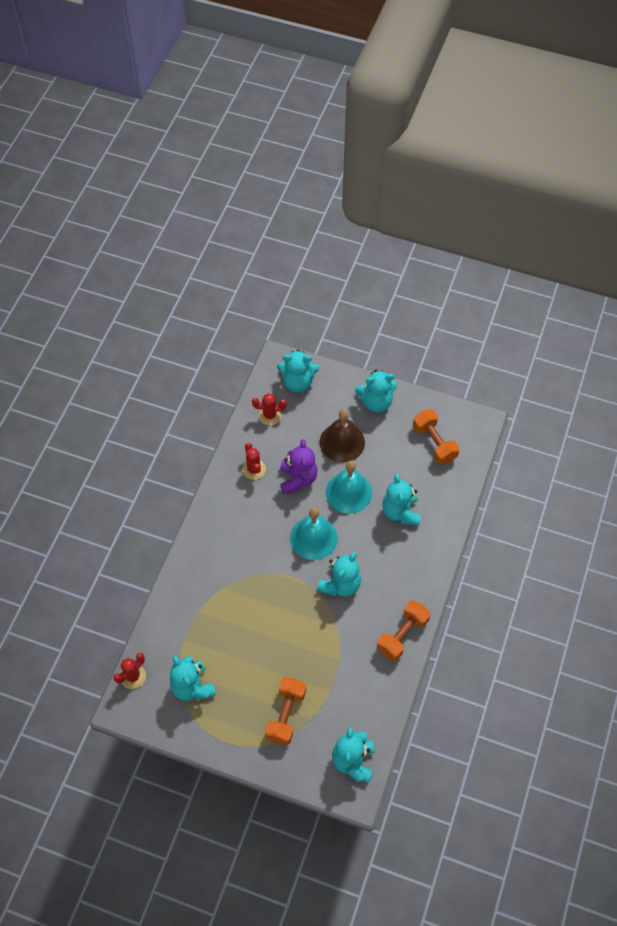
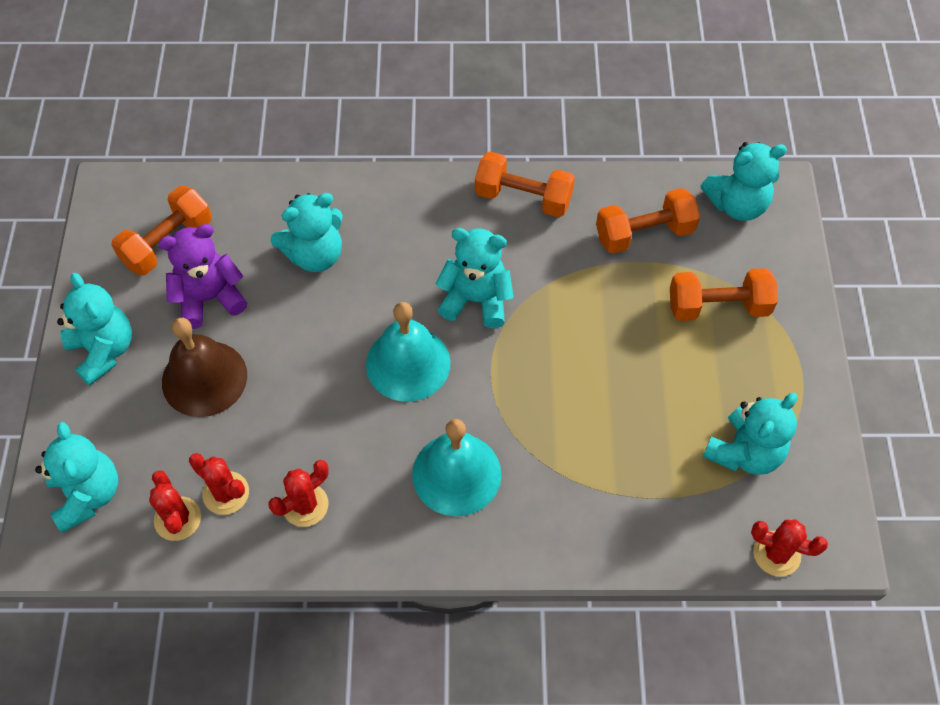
camera: 110 degrees left, 0 degrees up
purple teddy bear [280,439,318,494] -> purple teddy bear moved to [158,224,247,329]
turquoise bell [326,461,372,514] -> turquoise bell moved to [412,419,501,516]
none -> red cactus [189,453,249,515]
none -> orange dumbbell [596,188,700,254]

